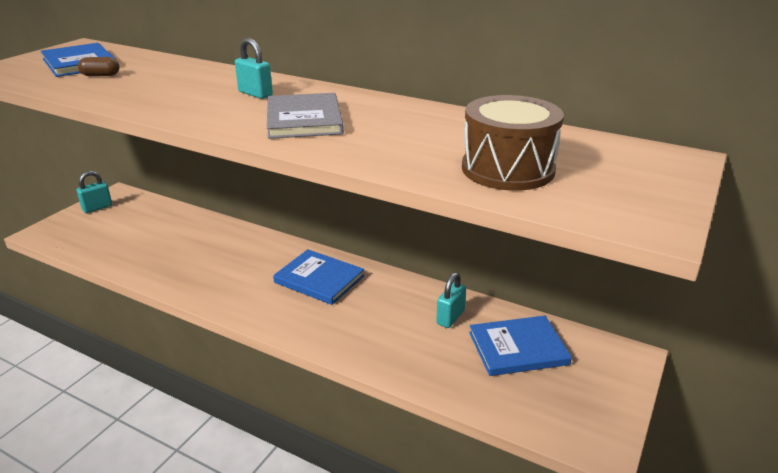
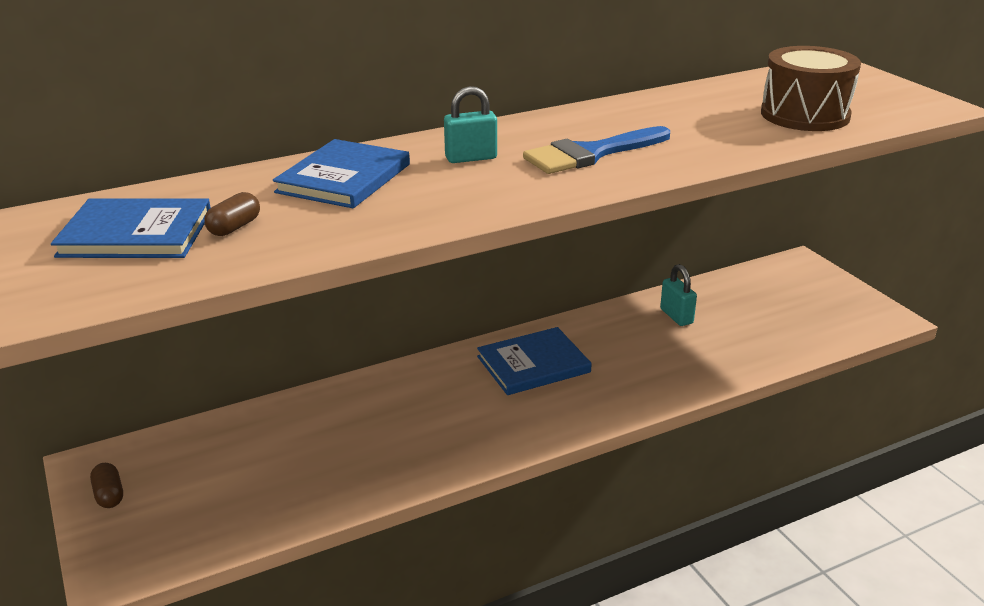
camera: 55 degrees left, 0 degrees up
turquoise padlock [77,171,112,213] -> brown capsule [90,463,123,508]
grey book [267,93,344,139] -> blue brush [523,126,670,174]
blue book [469,316,572,376] -> blue book moved to [273,139,410,208]

